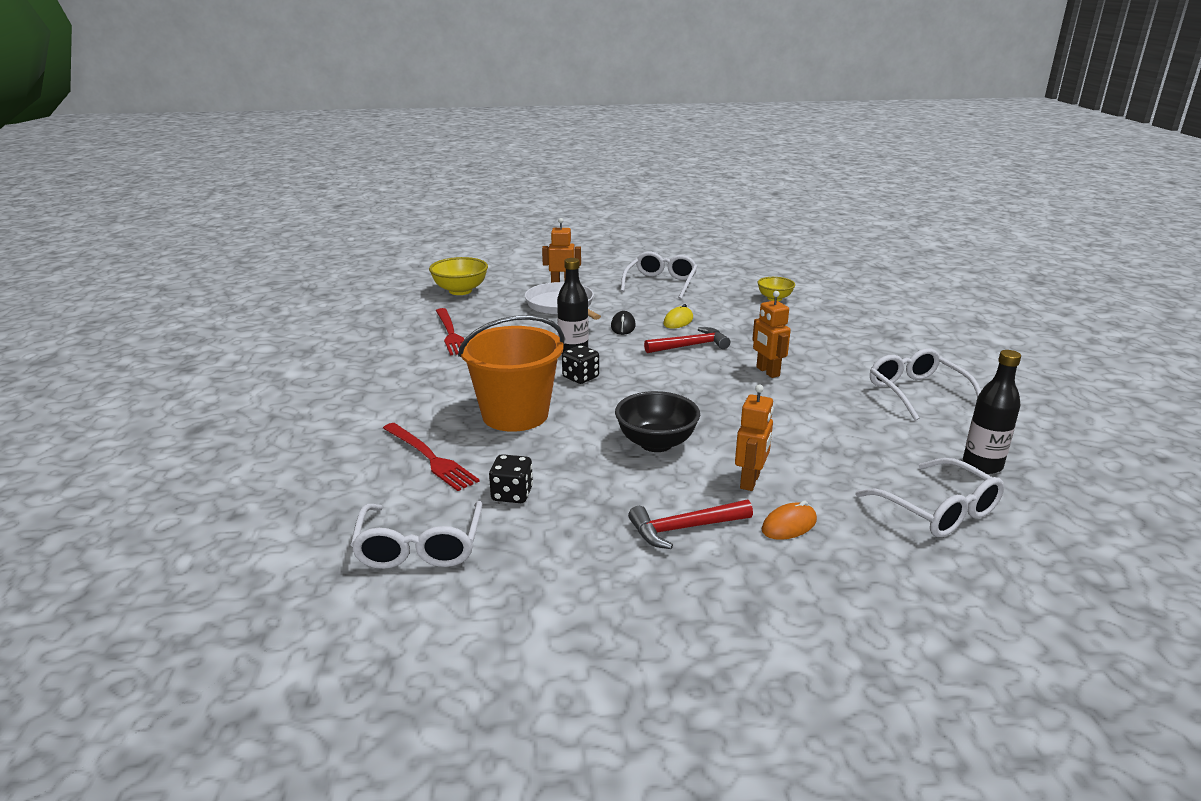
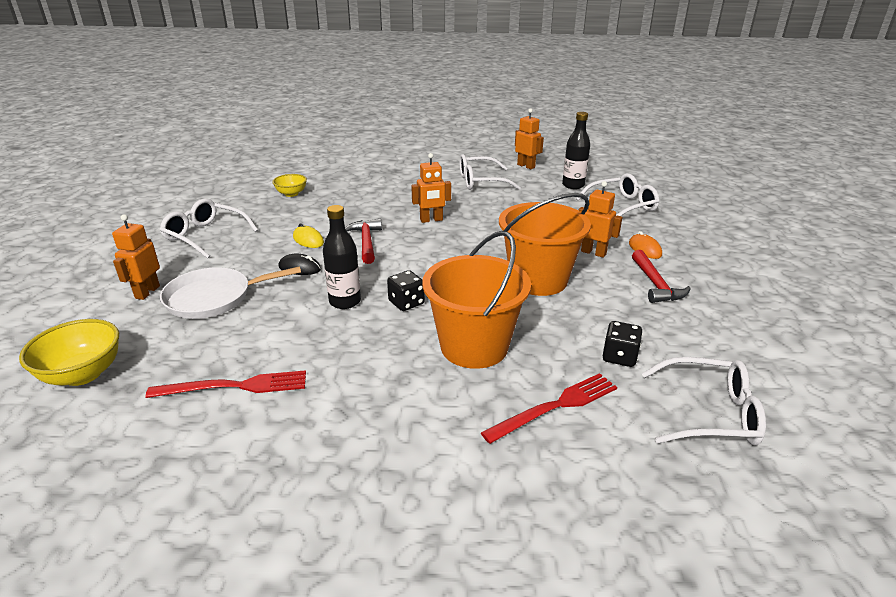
camera: 80 degrees left, 5 degrees up
black bowl [615,391,700,452] -> orange bucket [499,193,591,296]
none -> orange robot [515,109,544,169]

